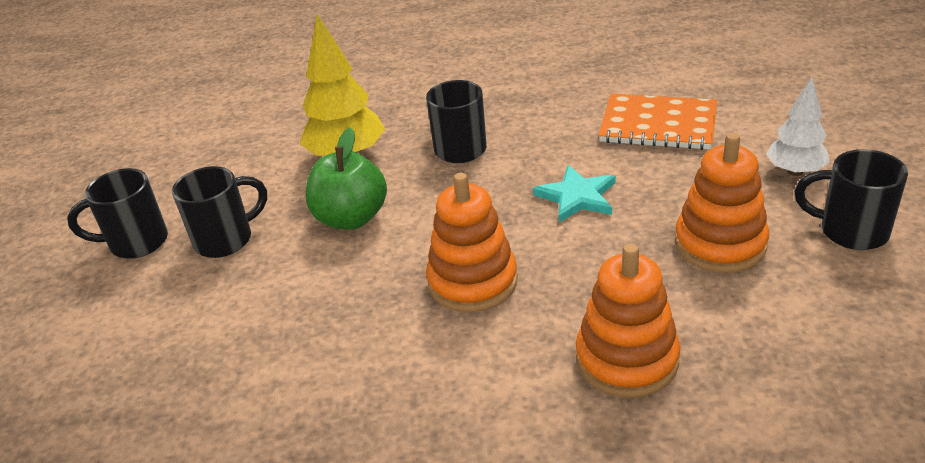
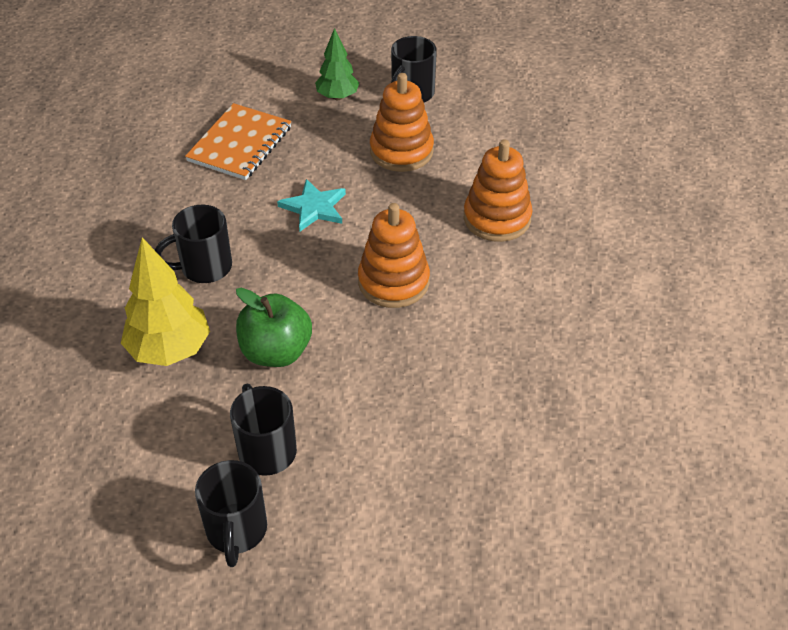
camera: 85 degrees left, 10 degrees up
white tree [766,76,830,176] -> green tree [315,28,359,100]

